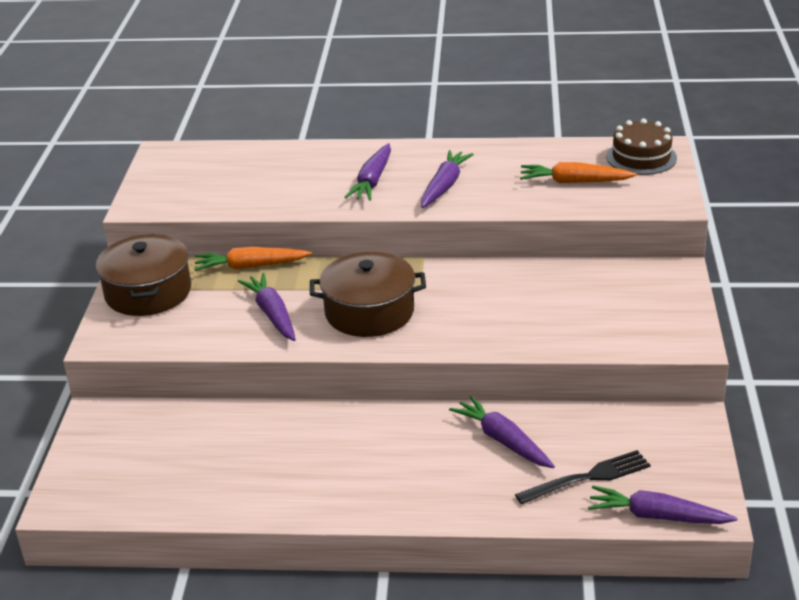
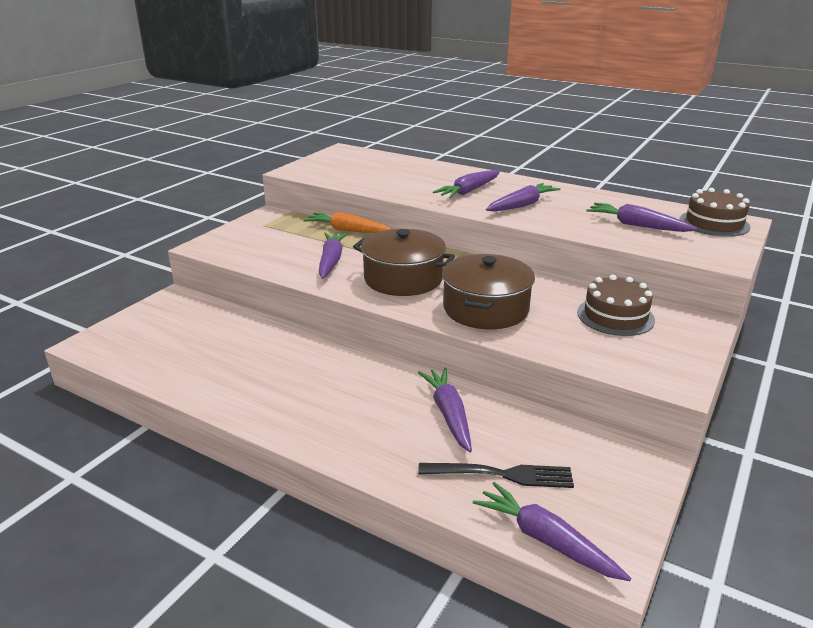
camera: 25 degrees right, 5 degrees down
brown pot [96,234,191,316] -> brown pot moved to [442,254,535,329]
orange carrot [520,162,637,183] -> purple carrot [586,203,698,232]
none -> brown cake [577,275,655,336]

